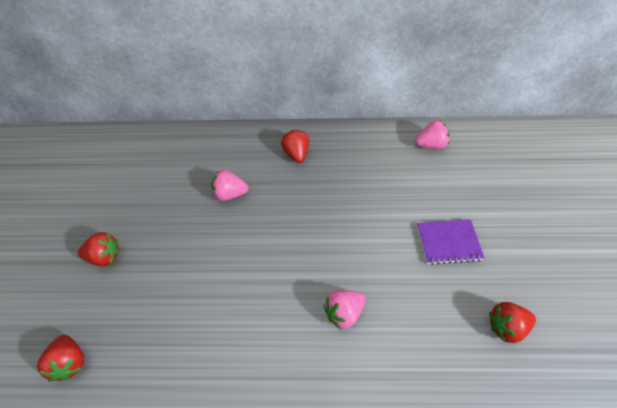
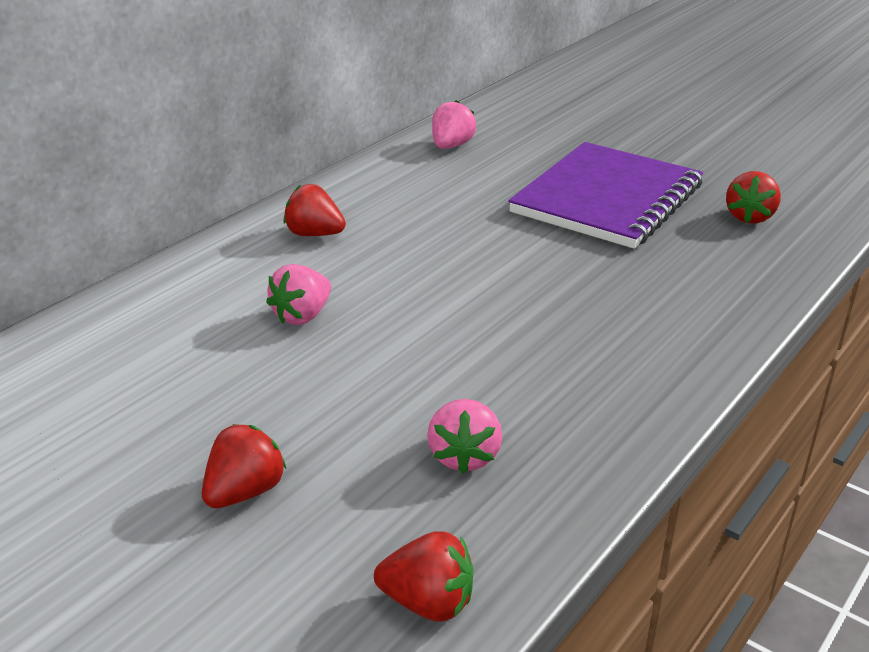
camera: 55 degrees left, 20 degrees down
pink strawberry [324,290,366,329] -> pink strawberry moved to [427,399,502,474]
purple notebook [417,219,484,265] -> purple notebook [508,142,703,249], size x2.00

